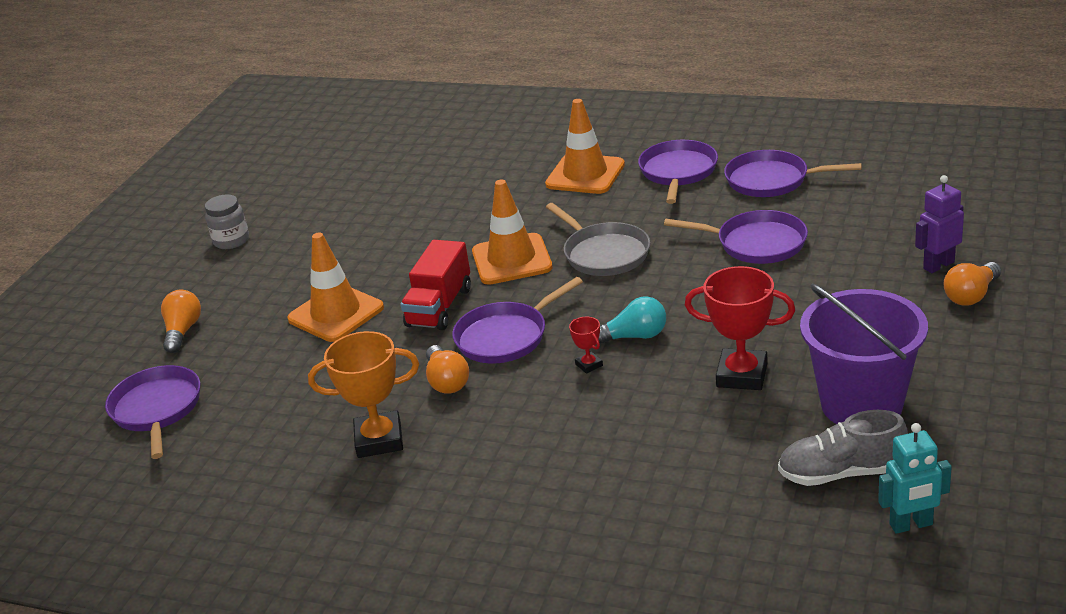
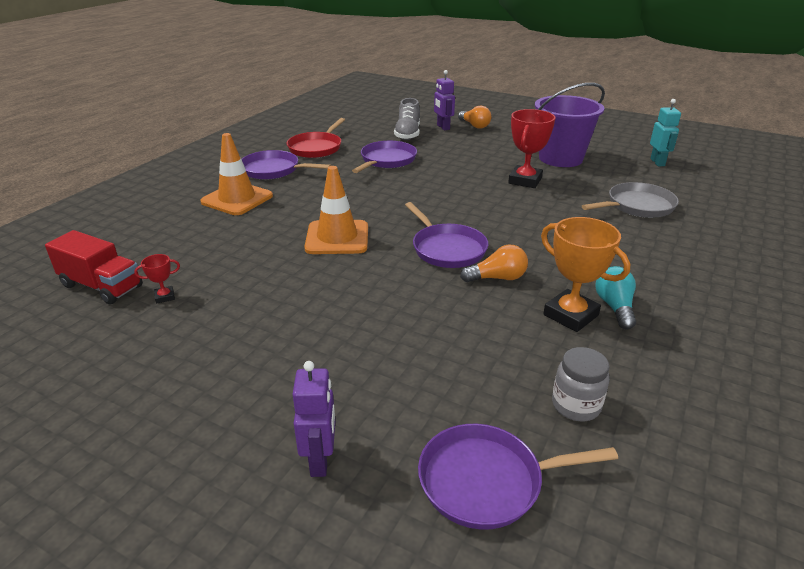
camera: 85 degrees left, 0 degrees up
orange light bulb [161,290,201,353] -> purple robot [293,361,335,477]
grey jar [205,194,249,249] -> grey jar moved to [552,347,610,421]
orange traffic cone [287,233,384,342] -> none
orange trophy [308,331,419,458] -> orange trophy turned 45 degrees counterclockwise [541,217,630,332]
red truck [400,240,471,330] -> red truck moved to [45,230,143,305]
grey pan [546,203,650,276] -> grey pan moved to [582,182,679,218]
red trophy [569,317,603,374] -> red trophy moved to [134,254,180,304]
turquoise light bulb [596,296,666,345] -> turquoise light bulb moved to [595,266,636,329]
purple pan [724,150,862,197] -> red pan [287,118,345,158]
grey shoe [778,410,908,486] -> grey shoe moved to [394,98,420,140]

